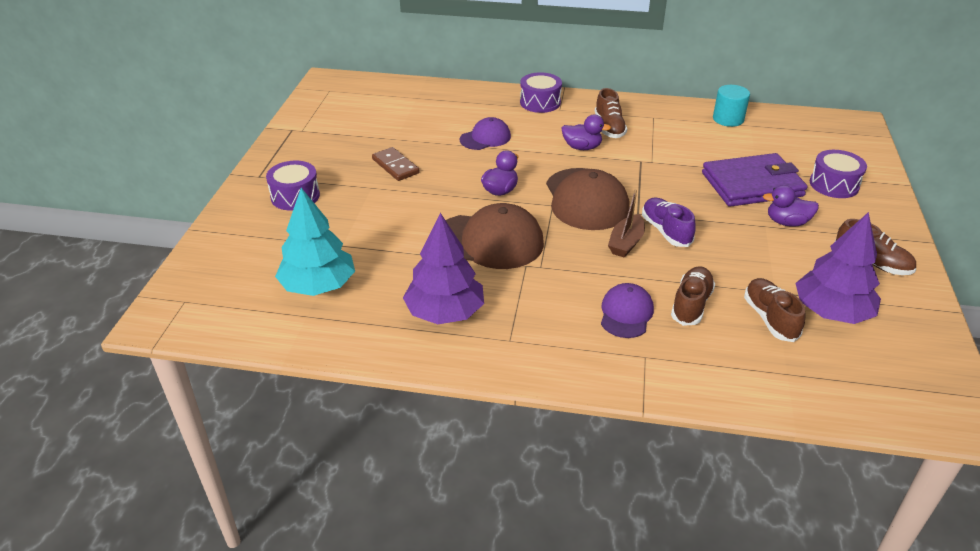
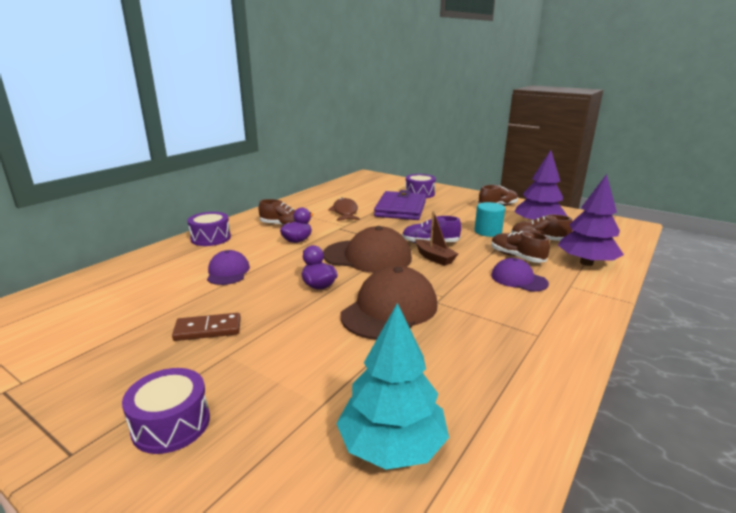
camera: 65 degrees left, 15 degrees down
purple tree [403,213,484,324] -> purple tree moved to [558,174,624,266]
turquoise cylinder [713,85,750,127] -> turquoise cylinder moved to [474,202,505,237]
purple duck [763,185,819,227] -> none
none -> brown fish [328,198,360,221]

